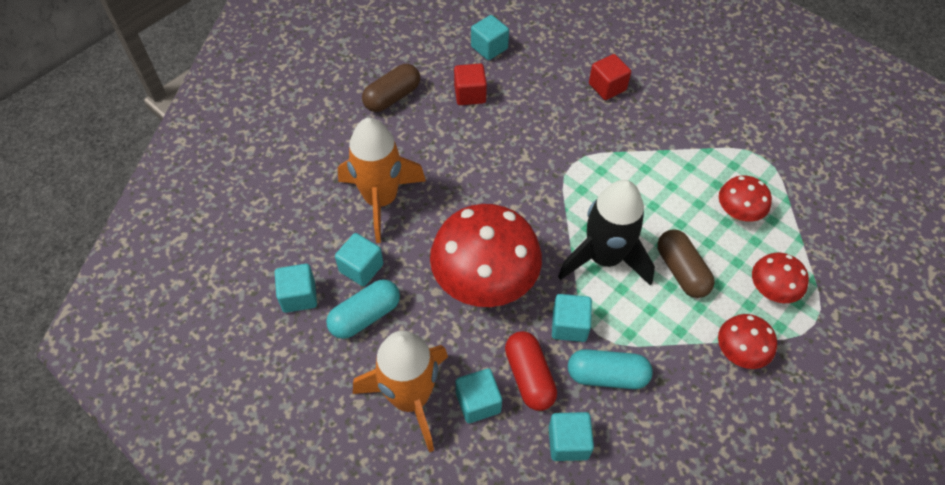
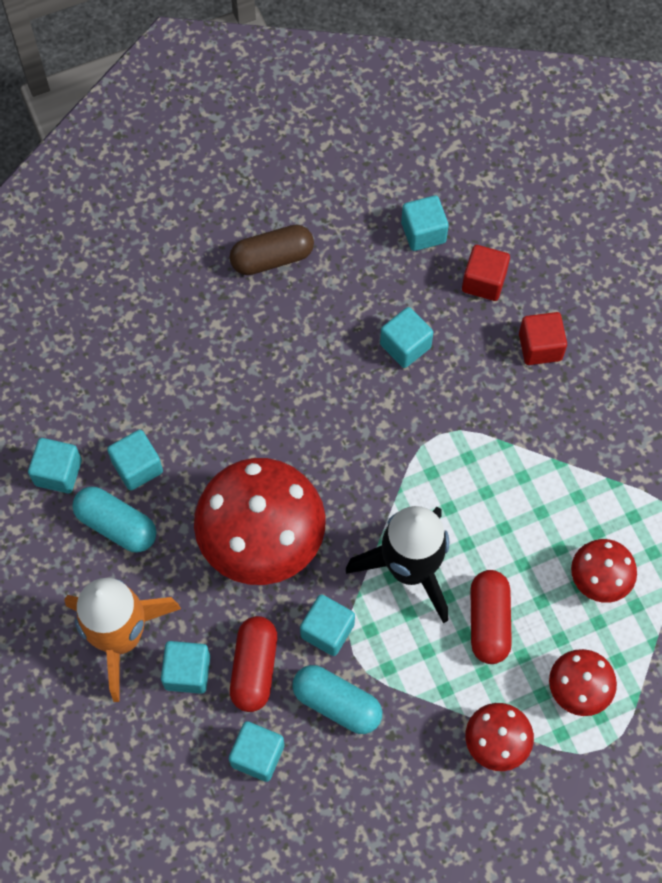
camera: 25 degrees right, 10 degrees up
turquoise capsule [326,279,400,339] -> turquoise capsule turned 45 degrees clockwise [72,487,156,552]
orange rocket [338,118,426,243] -> none
red cube [454,63,487,105] -> red cube moved to [462,245,510,301]
brown capsule [657,229,715,298] -> red capsule [471,570,512,664]
none -> turquoise cube [380,307,433,368]

